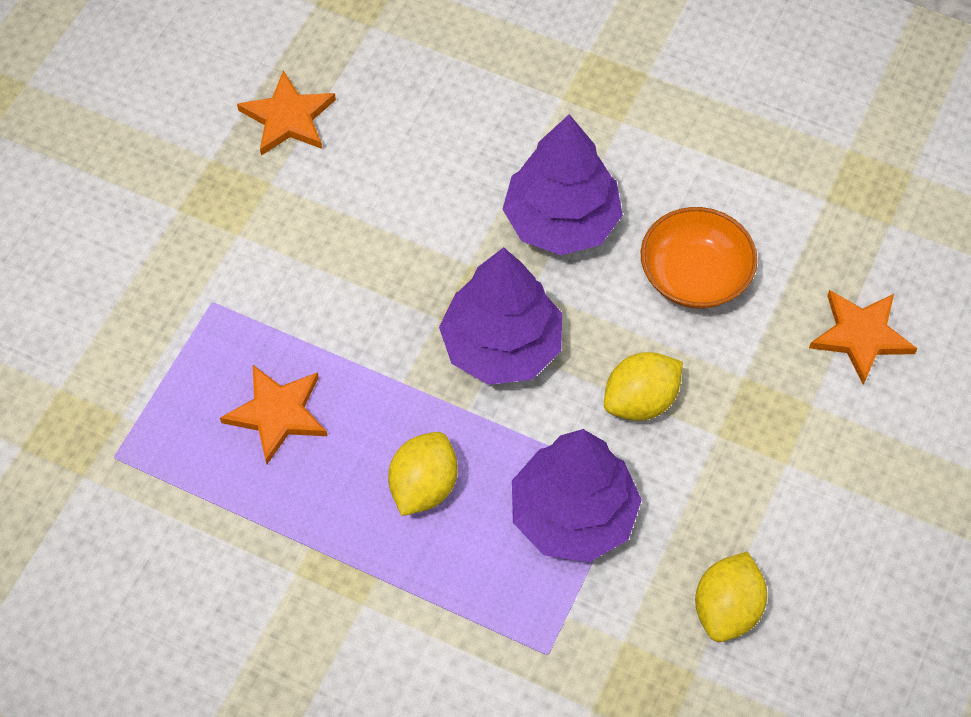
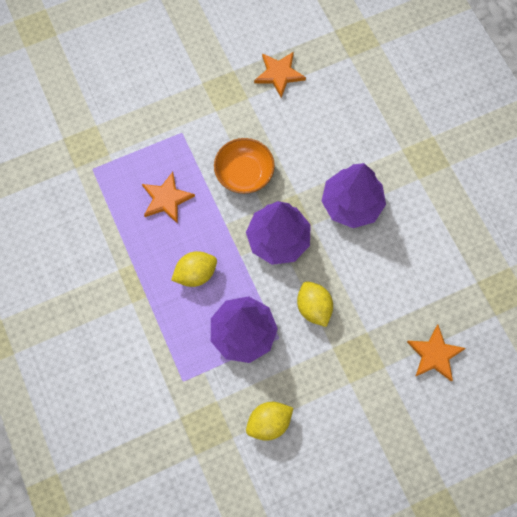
camera: 40 degrees right, 10 degrees up
yellow lemon [604,352,683,421] -> yellow lemon turned 60 degrees clockwise [297,281,333,327]
orange bowl [641,207,757,309] -> orange bowl moved to [214,138,275,194]

